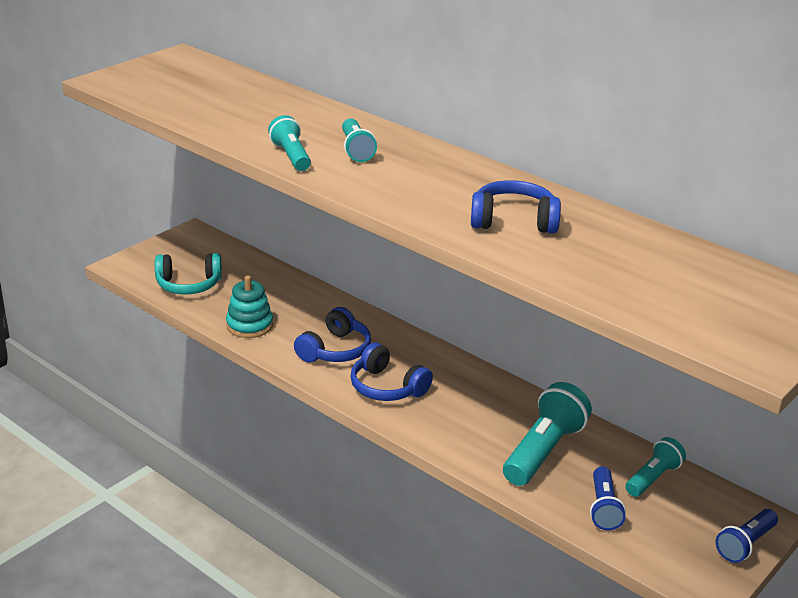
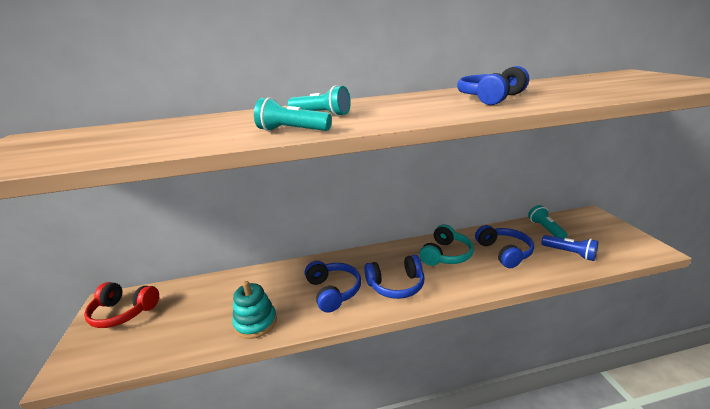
camera: 50 degrees left, 5 degrees down
turquoise headphones [155,253,222,295] -> turquoise headphones moved to [420,224,474,266]
turquoise flashlight [503,382,592,486] -> blue headphones [475,225,534,268]
blue flashlight [715,509,778,563] -> none
none -> red headphones [84,282,159,328]

